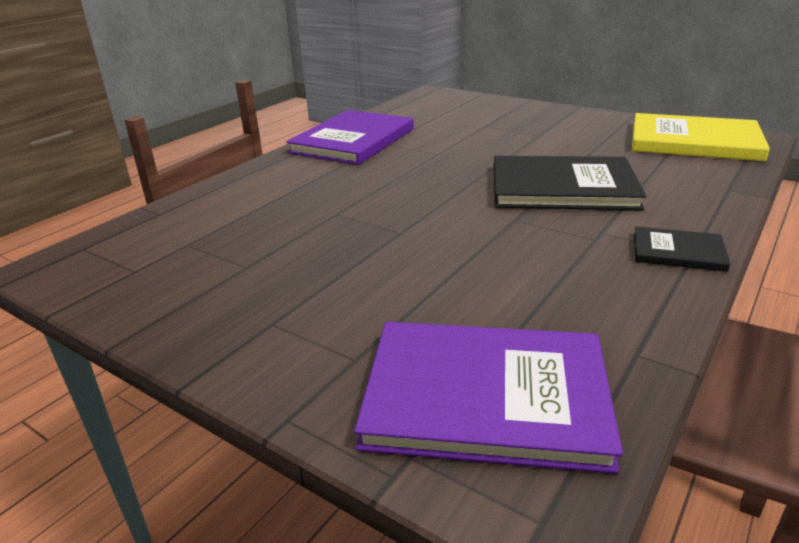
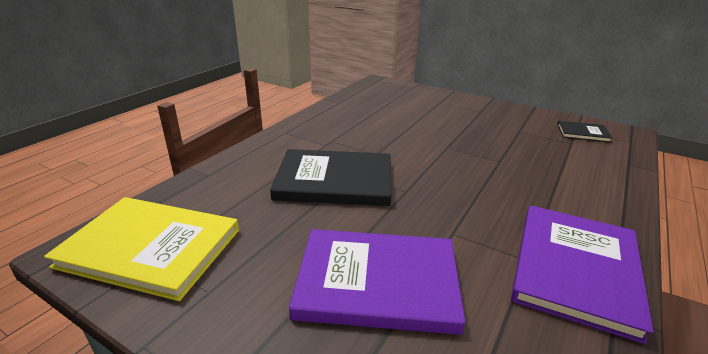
camera: 175 degrees right, 0 degrees up
purple book [354,322,623,474] -> purple book moved to [289,229,465,335]
black book [634,227,730,272] -> black book moved to [557,121,613,143]

